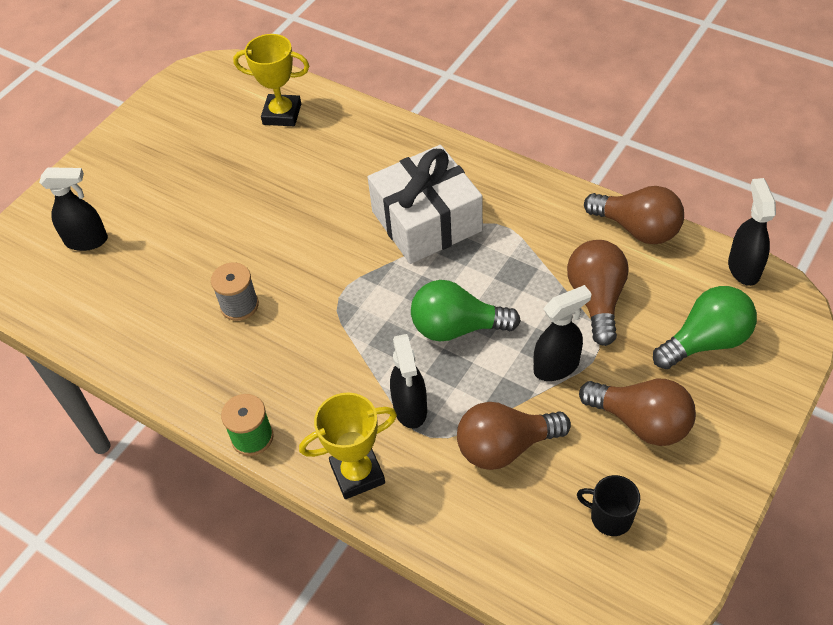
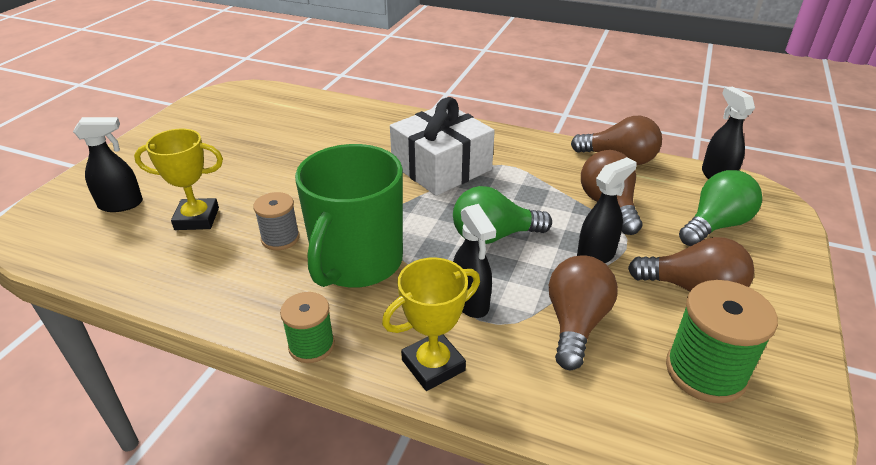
camera: 15 degrees left, 15 degrees down
yellow trophy [233,34,309,126] -> yellow trophy moved to [134,129,223,230]
brown light bulb [457,402,571,470] -> brown light bulb turned 135 degrees clockwise [549,255,618,370]
black mug [577,475,640,536] -> green spool [666,280,778,403]
none -> green mug [295,144,403,288]

